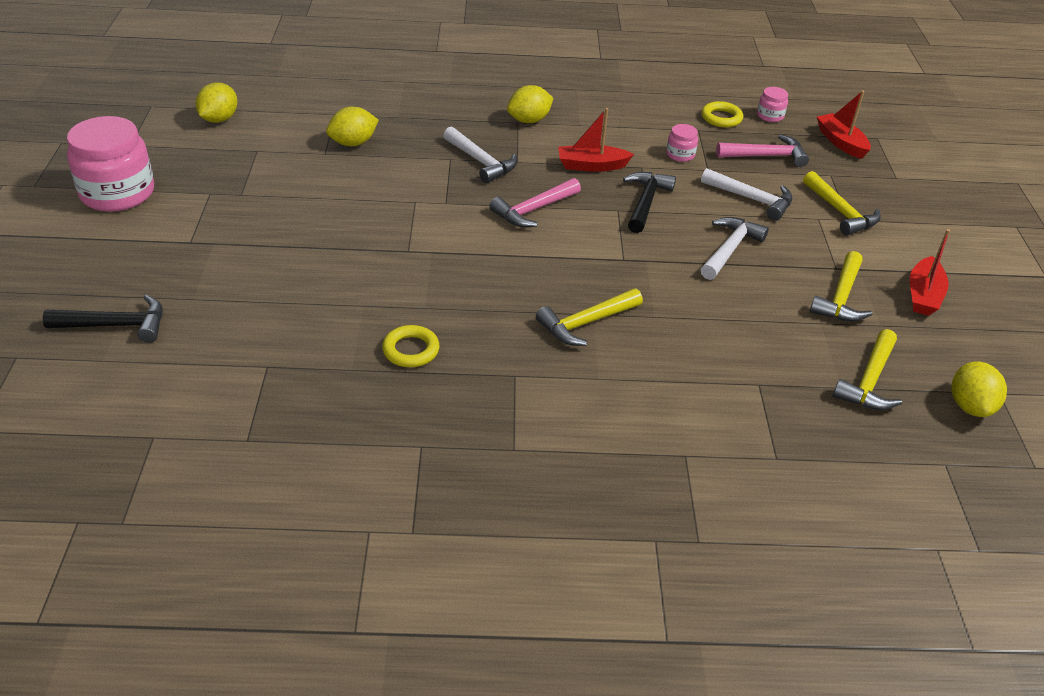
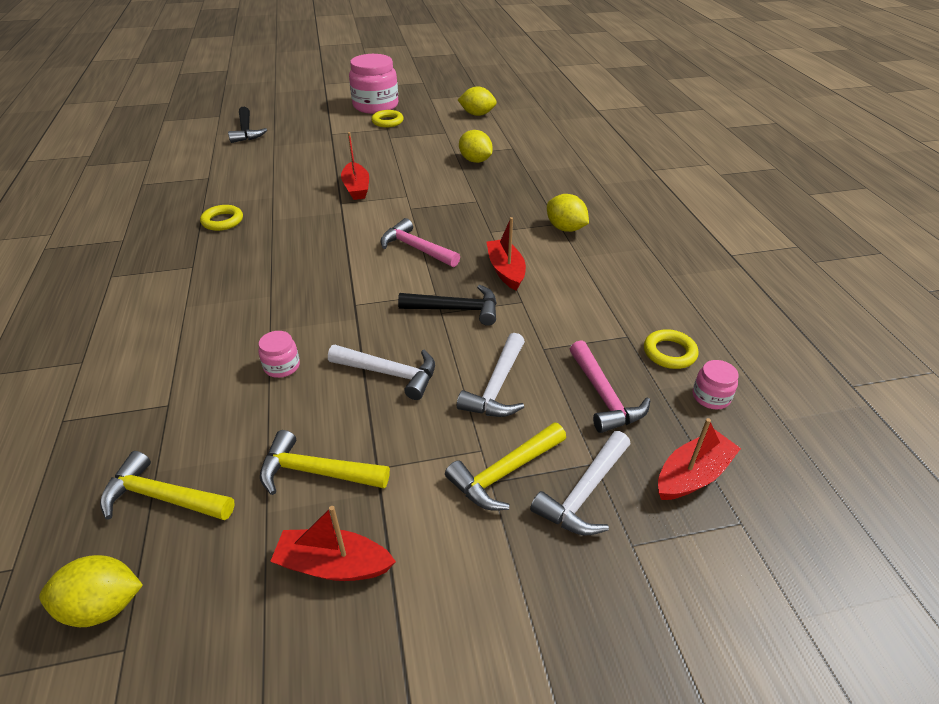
camera: 80 degrees right, 0 degrees up
white hammer [443,127,517,183] -> white hammer moved to [530,431,630,536]
yellow hammer [536,288,643,346] -> none
pink jar [666,124,698,162] -> pink jar moved to [258,331,300,378]
none -> red boat [341,132,369,200]
none -> yellow ring [371,110,404,127]

